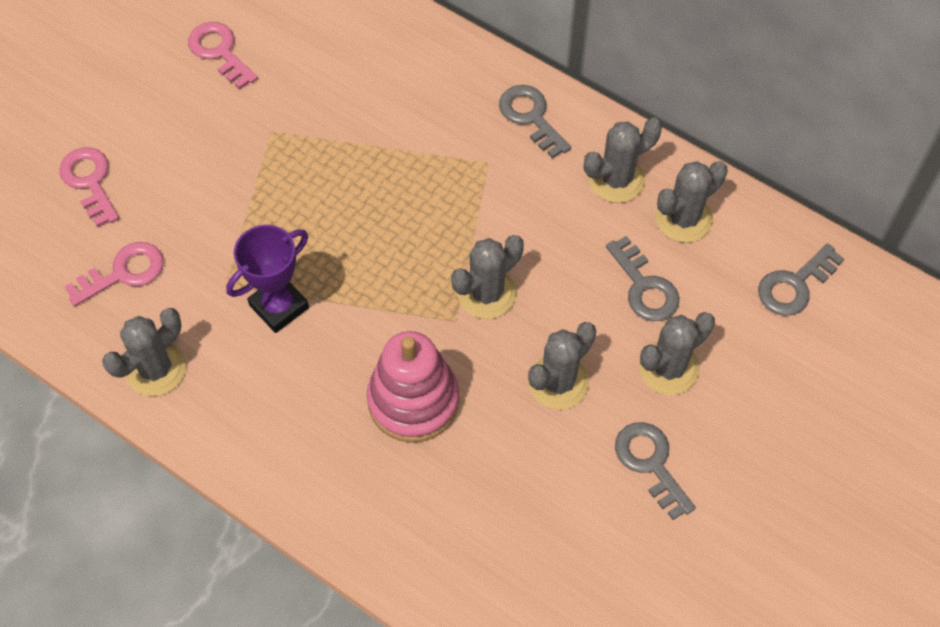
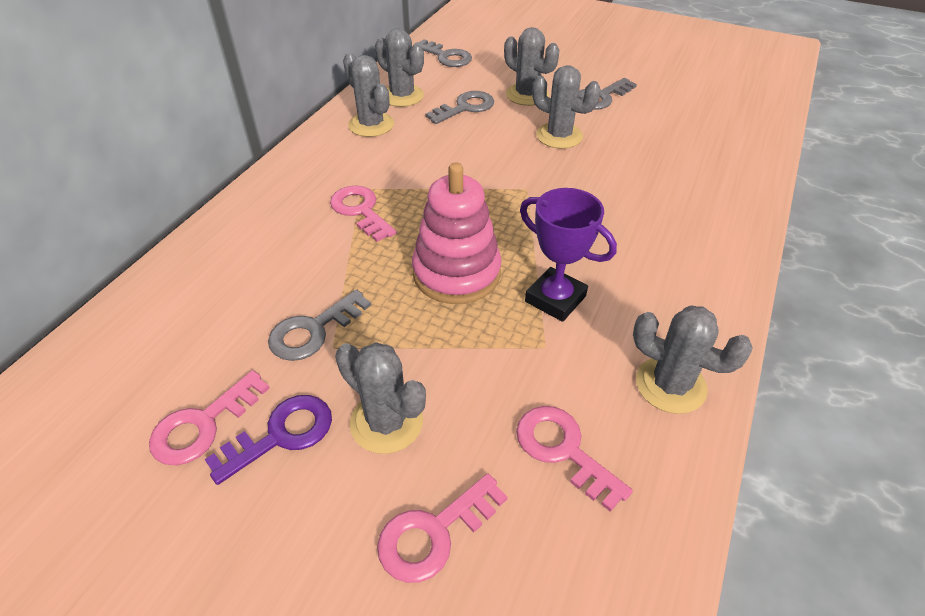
camera: 100 degrees left, 15 degrees down
pink stacking toy [367,331,459,443] -> pink stacking toy moved to [412,162,502,304]
grey cactus [451,235,524,319] -> grey cactus moved to [335,342,426,454]
grey key [499,85,571,159] -> grey key moved to [268,289,371,361]
none -> purple key [204,395,332,485]
none -> pink key [330,186,397,242]

